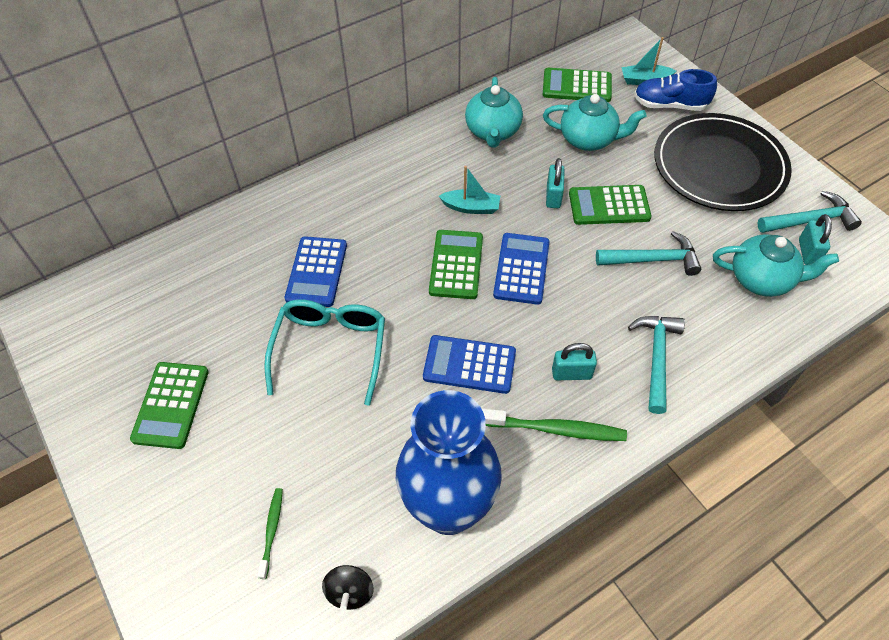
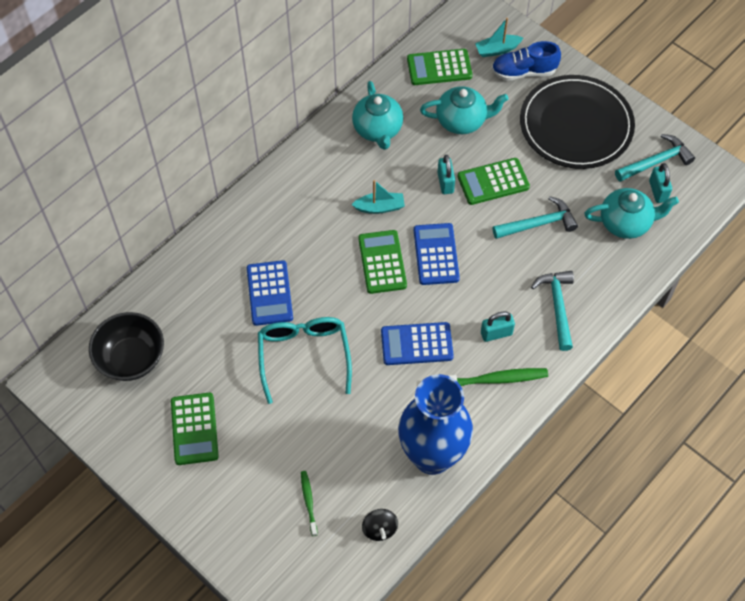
camera: 15 degrees left, 5 degrees up
none -> black bowl [89,312,164,381]

